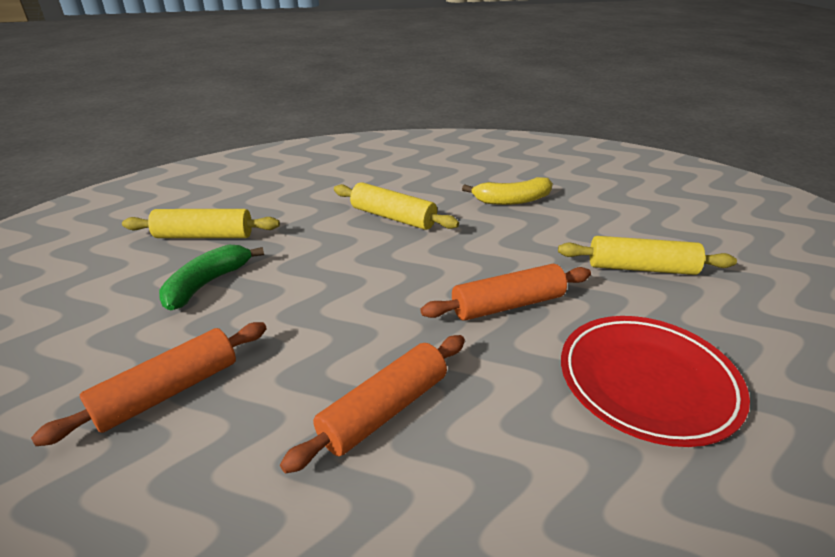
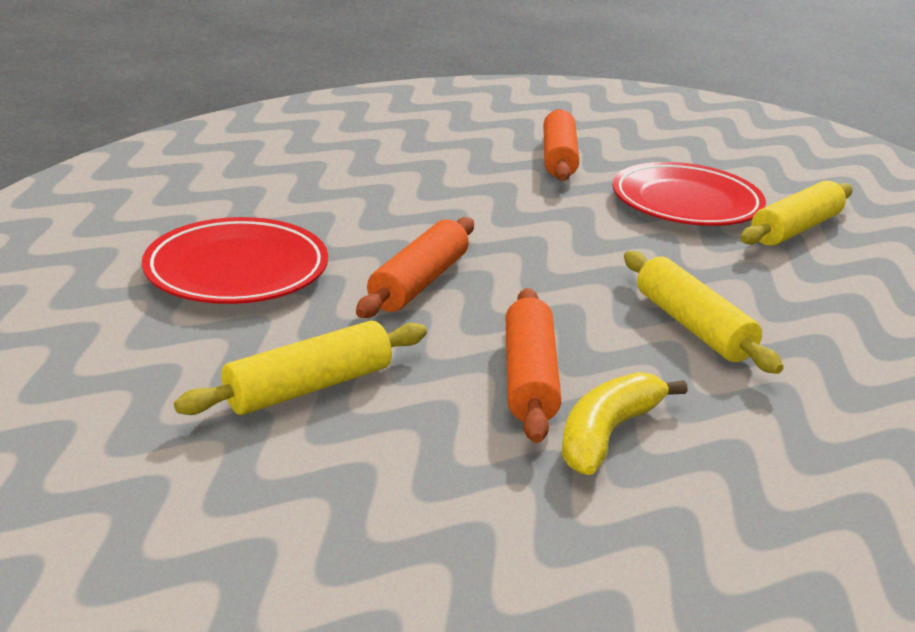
camera: 135 degrees right, 5 degrees down
green banana [159,245,264,311] -> red plate [612,162,766,226]
orange rolling pin [280,335,465,473] -> orange rolling pin moved to [505,288,561,443]
yellow rolling pin [334,182,459,230] -> yellow rolling pin turned 75 degrees clockwise [624,251,784,374]

